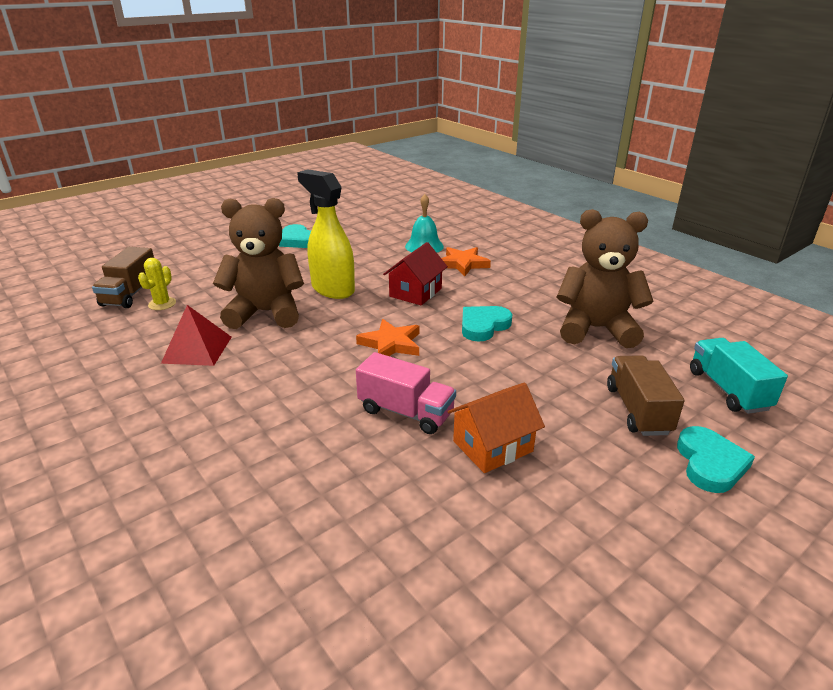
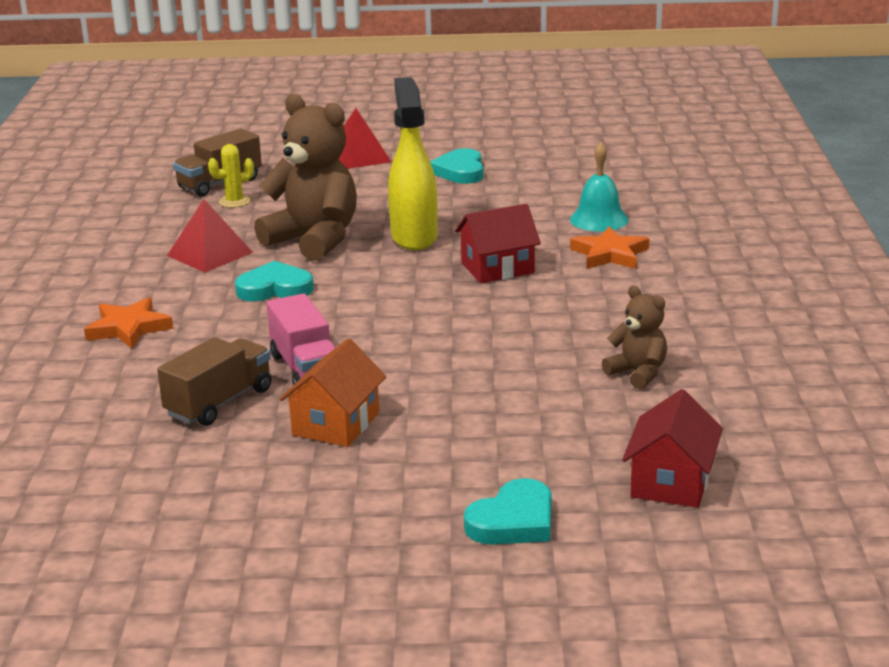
camera: 40 degrees right, 5 degrees down
orange star [356,319,419,356] -> orange star moved to [84,297,173,349]
orange house [448,382,545,473] -> orange house turned 75 degrees counterclockwise [279,338,386,447]
turquoise heart [462,306,512,342] -> turquoise heart moved to [235,261,314,301]
brown teddy bear [557,209,654,348] -> brown teddy bear [602,286,667,389], size x0.51
brown truck [607,355,685,436] -> brown truck moved to [157,337,271,426]
turquoise truck [690,338,788,414] -> red house [622,389,723,508]
none -> red pyramid [338,108,392,169]

